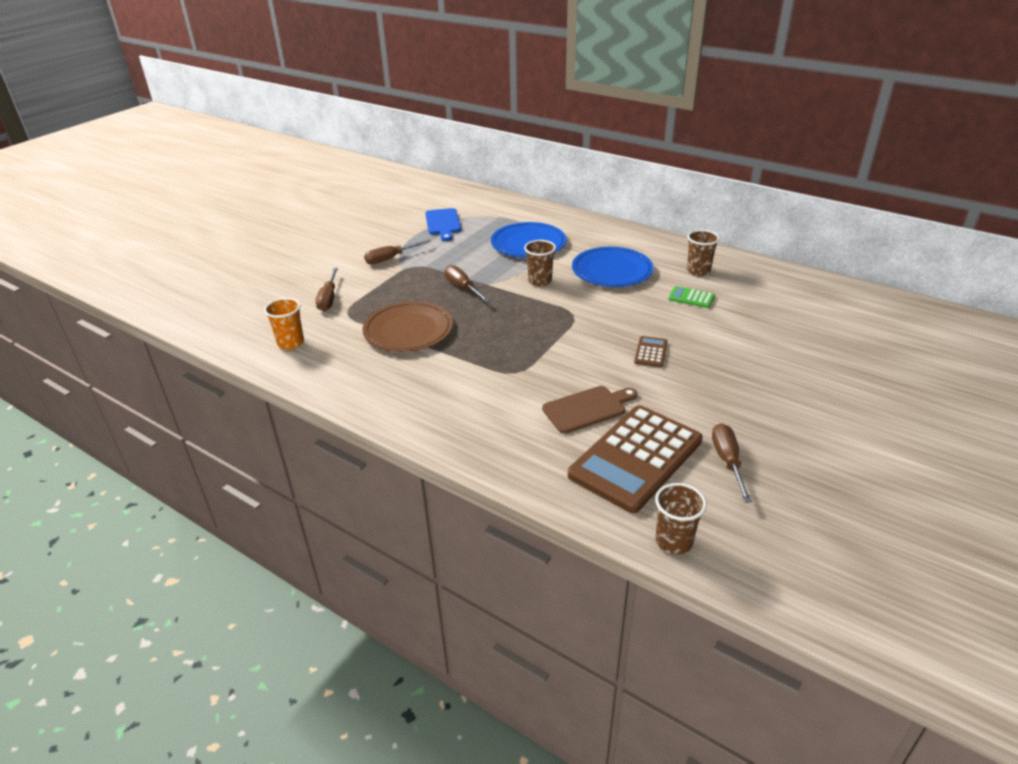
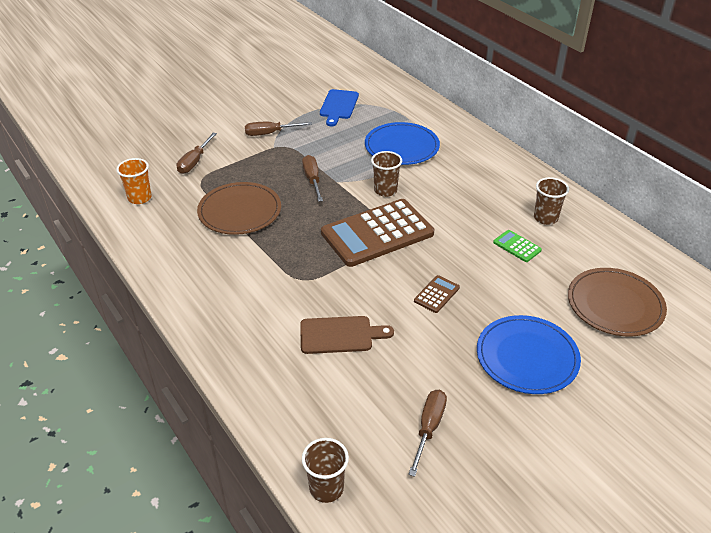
camera: 20 degrees right, 5 degrees up
brown calculator [568,405,703,513] -> brown calculator moved to [321,199,434,267]
blue plate [572,247,654,287] -> blue plate moved to [477,315,581,394]
none -> brown plate [568,268,667,337]

